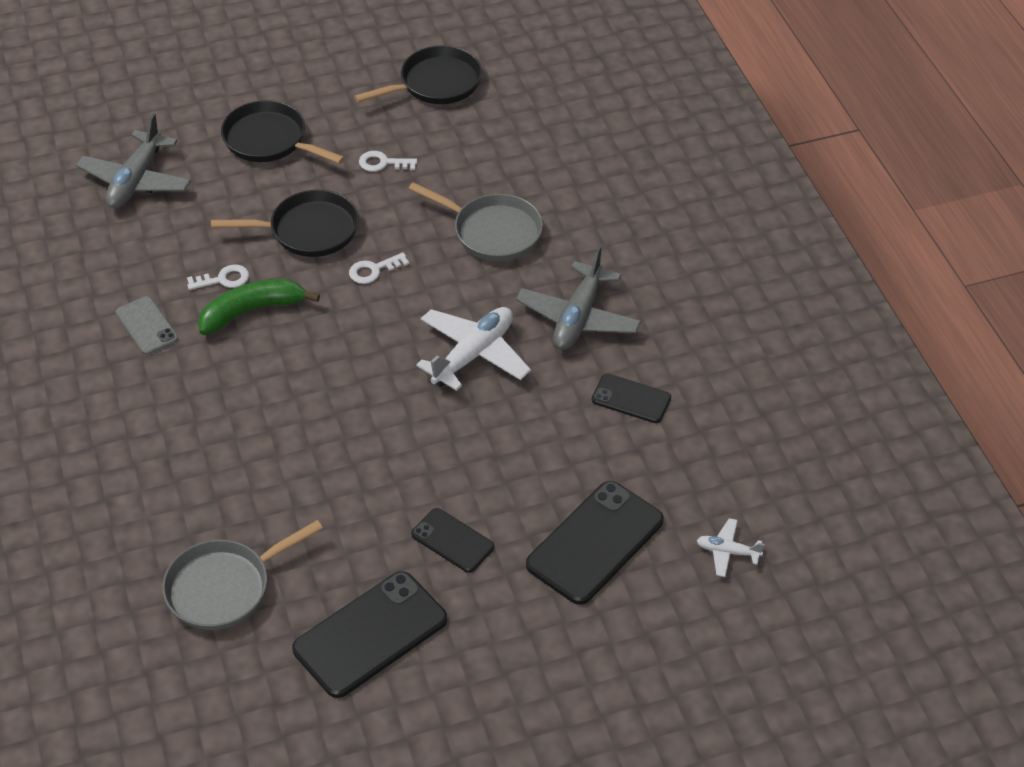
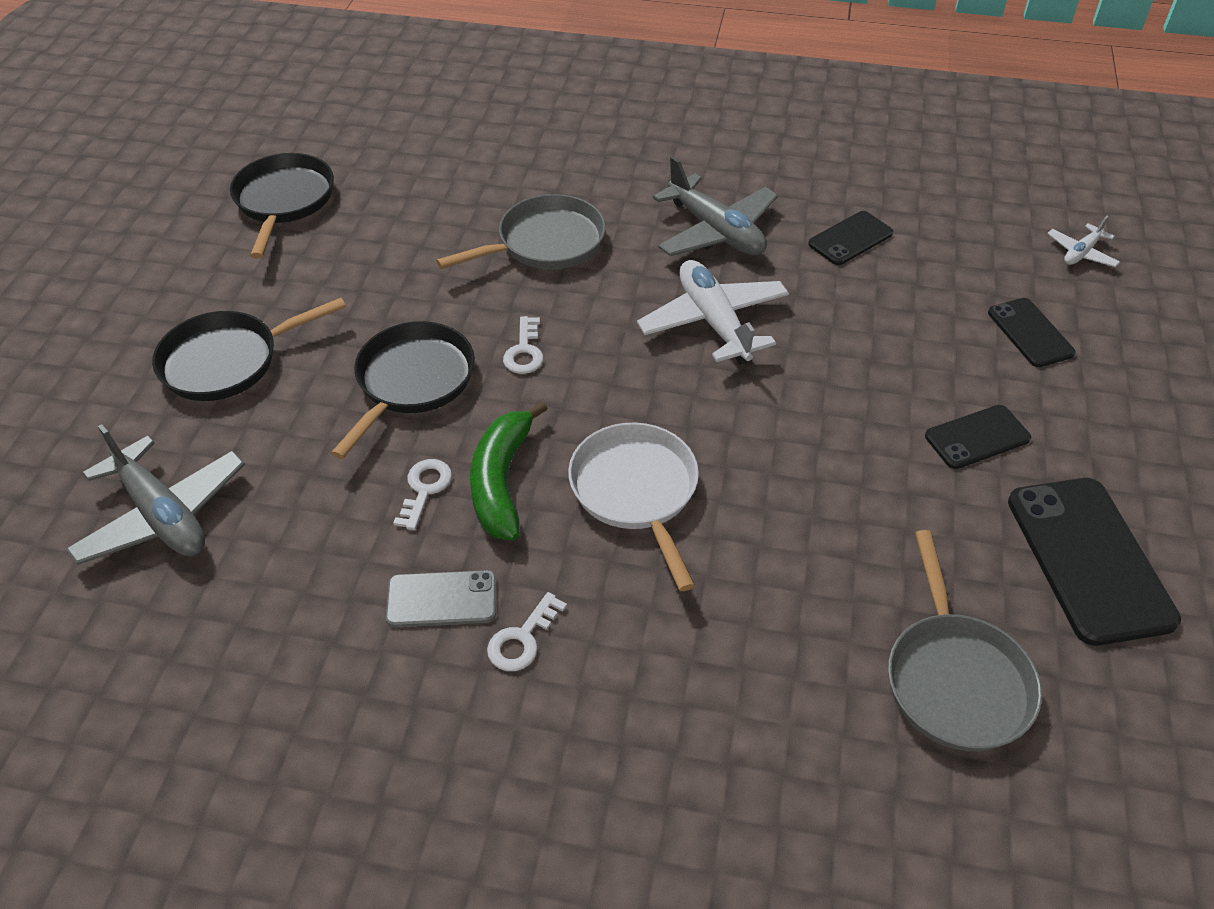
camera: 60 degrees left, 0 degrees up
white key [359,151,417,172] -> white key moved to [487,592,567,671]
black phone [526,481,664,605] -> black phone [988,298,1076,367], size x0.56
none -> white pan [568,422,699,591]

